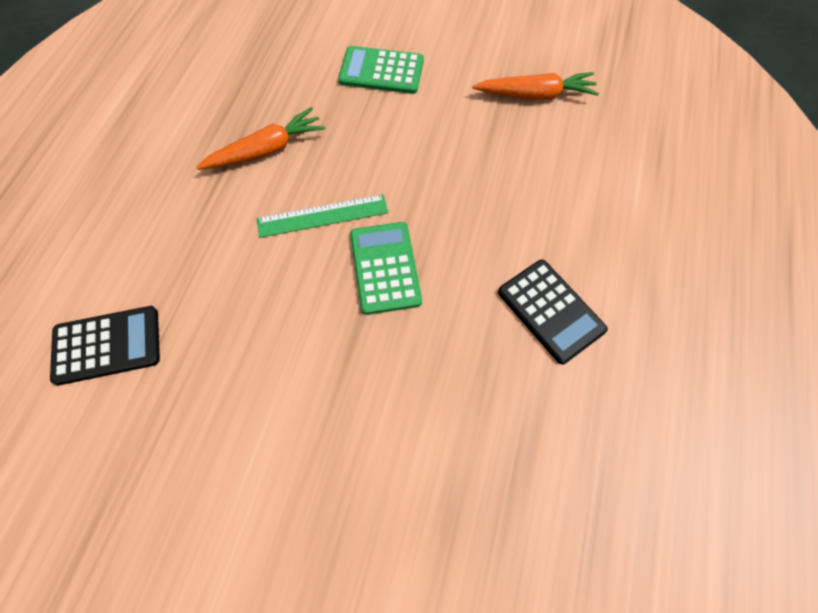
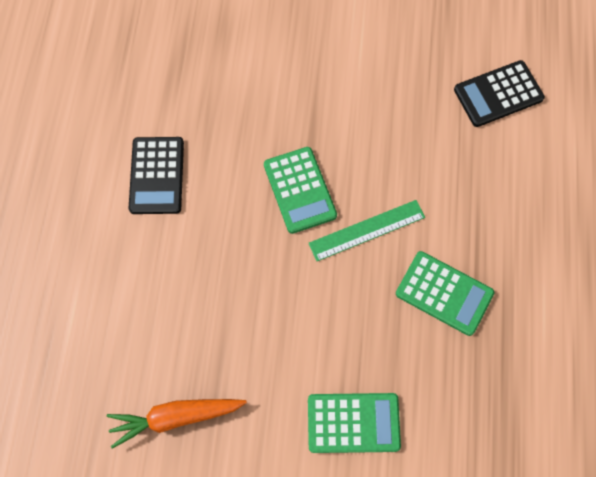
camera: 170 degrees right, 5 degrees up
orange carrot [196,107,325,170] -> green calculator [396,251,494,336]
black calculator [498,260,608,364] -> black calculator turned 135 degrees counterclockwise [129,137,184,214]

